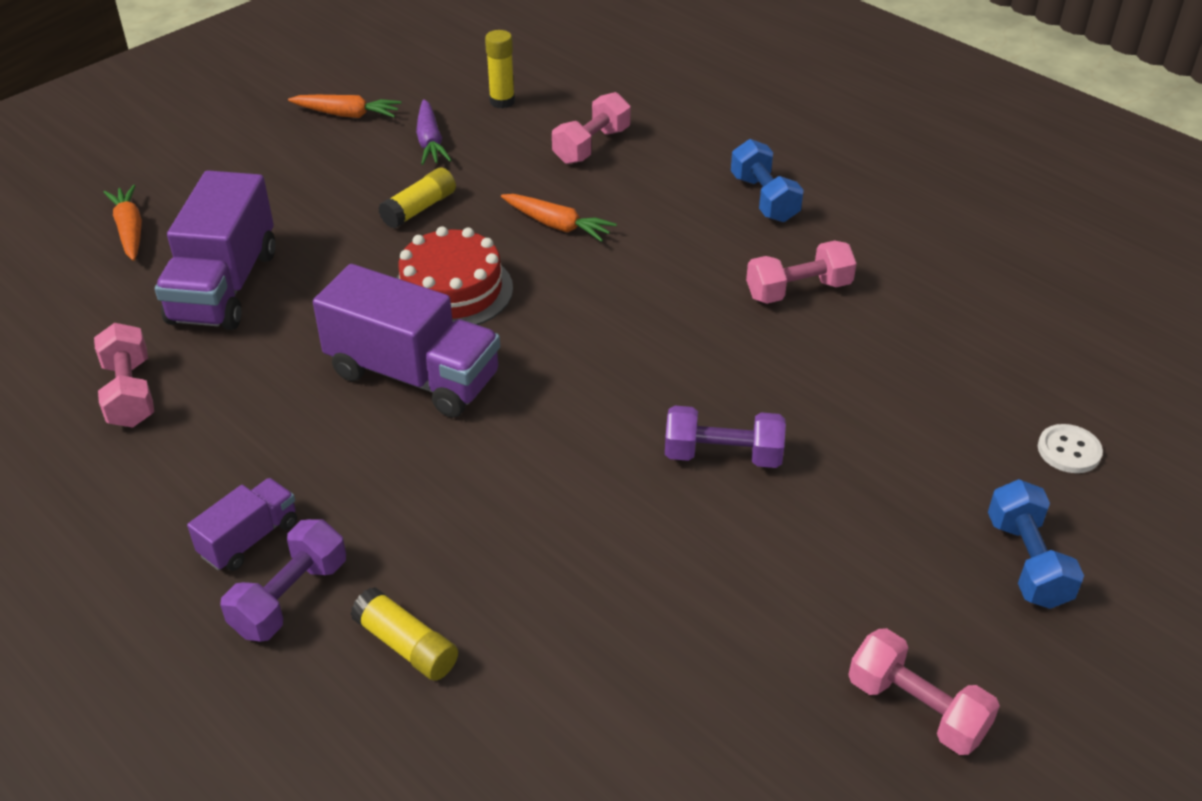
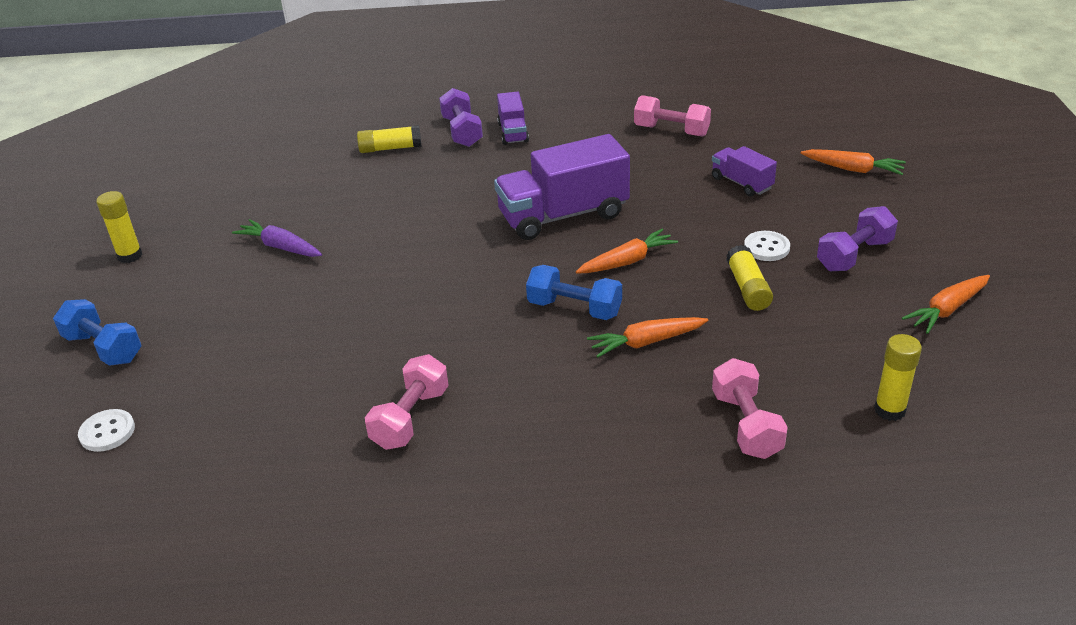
camera: 135 degrees right, 5 degrees down
purple truck [155,170,276,330] -> purple truck [712,146,777,197], size x0.52
red cake [396,226,513,325] -> orange carrot [576,229,678,274]
purple carrot [416,99,452,165] -> purple carrot moved to [232,219,322,257]
purple dumbbell [665,406,786,468] -> purple dumbbell moved to [817,206,898,271]
blue dumbbell [731,139,804,222] -> blue dumbbell moved to [526,265,622,320]
pink dumbbell [848,628,1000,755] -> yellow glue stick [96,191,142,263]
none -> white button [744,231,790,261]

